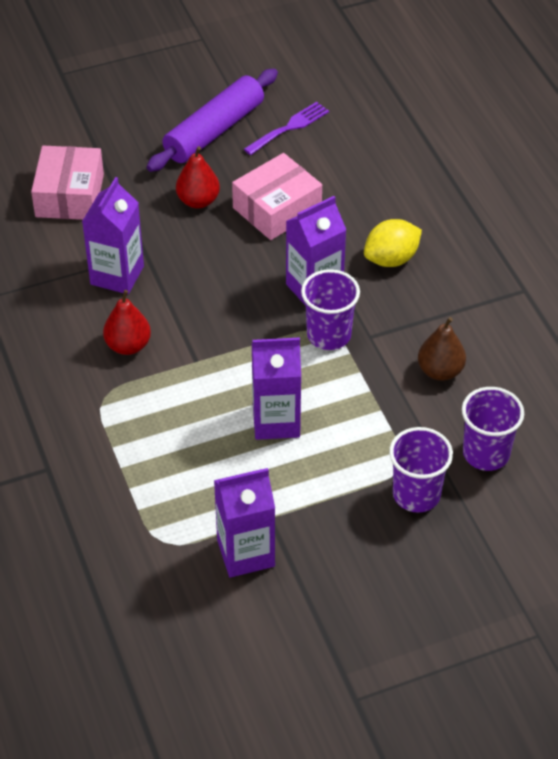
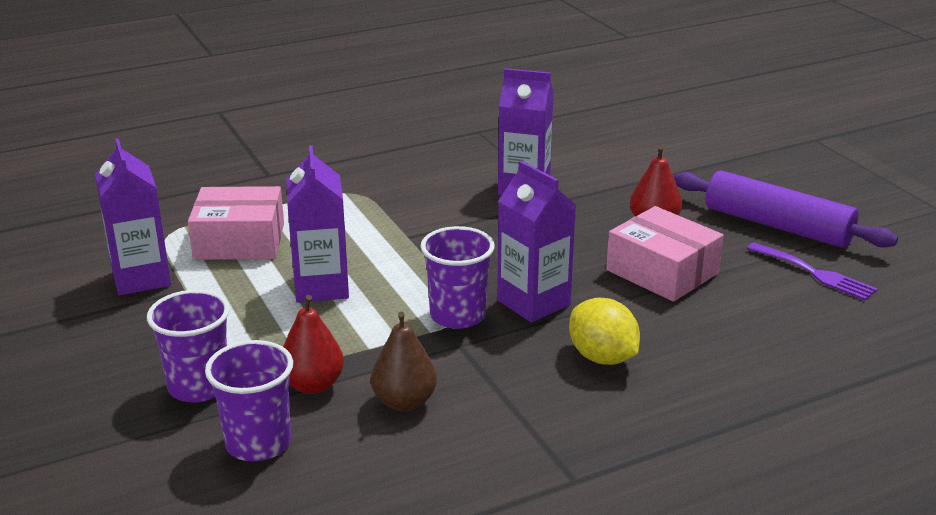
camera: 85 degrees right, 20 degrees down
pink box [31,146,104,220] -> pink box moved to [188,186,284,260]
red pear [103,290,151,355] -> red pear moved to [283,295,344,394]

